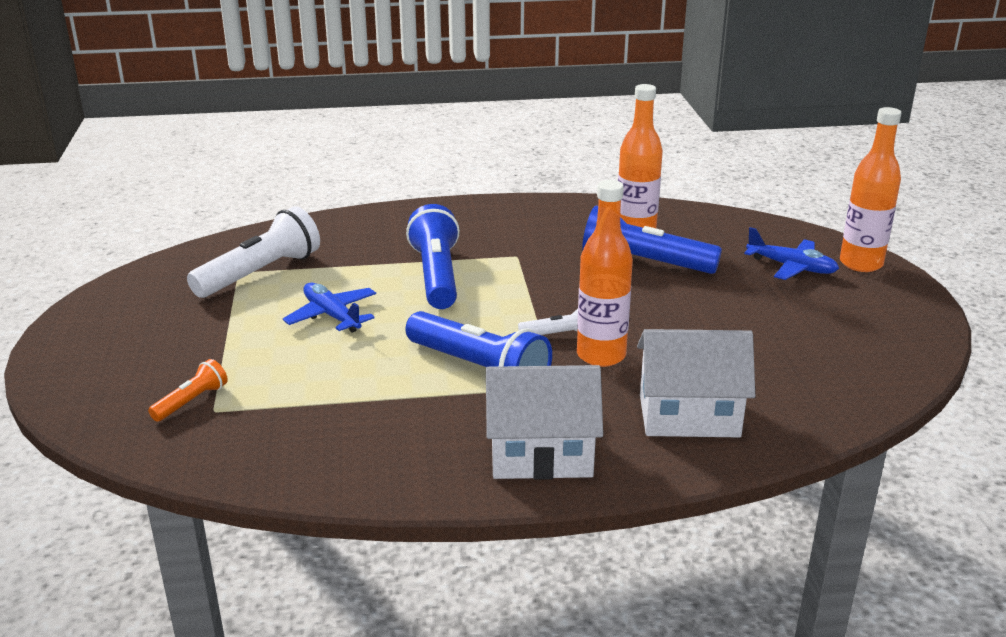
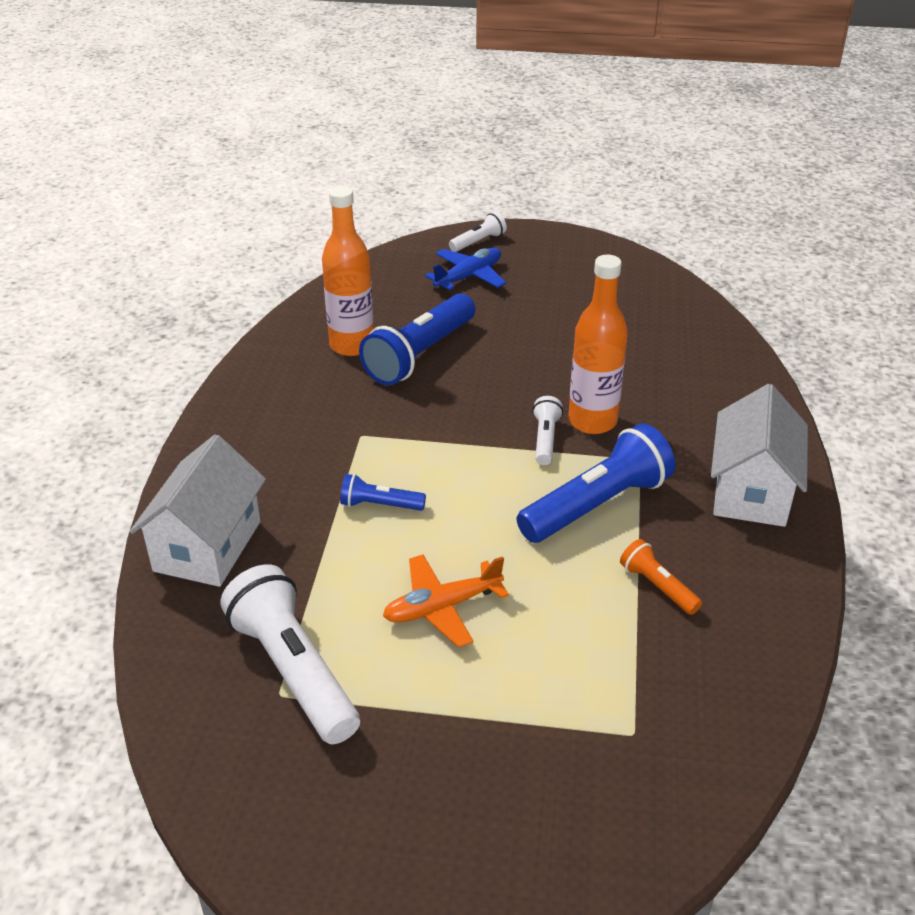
camera: 75 degrees left, 10 degrees up
orange flashlight [148,359,228,422] -> orange flashlight moved to [620,539,702,615]
blue plane [283,282,376,333] -> orange plane [383,555,509,648]
blue flashlight [406,204,460,309] -> blue flashlight [340,474,426,511], size x0.50
white house [637,329,755,437] -> white house moved to [130,434,266,587]
orange bottle [840,107,901,272] -> white flashlight [449,212,507,252]

